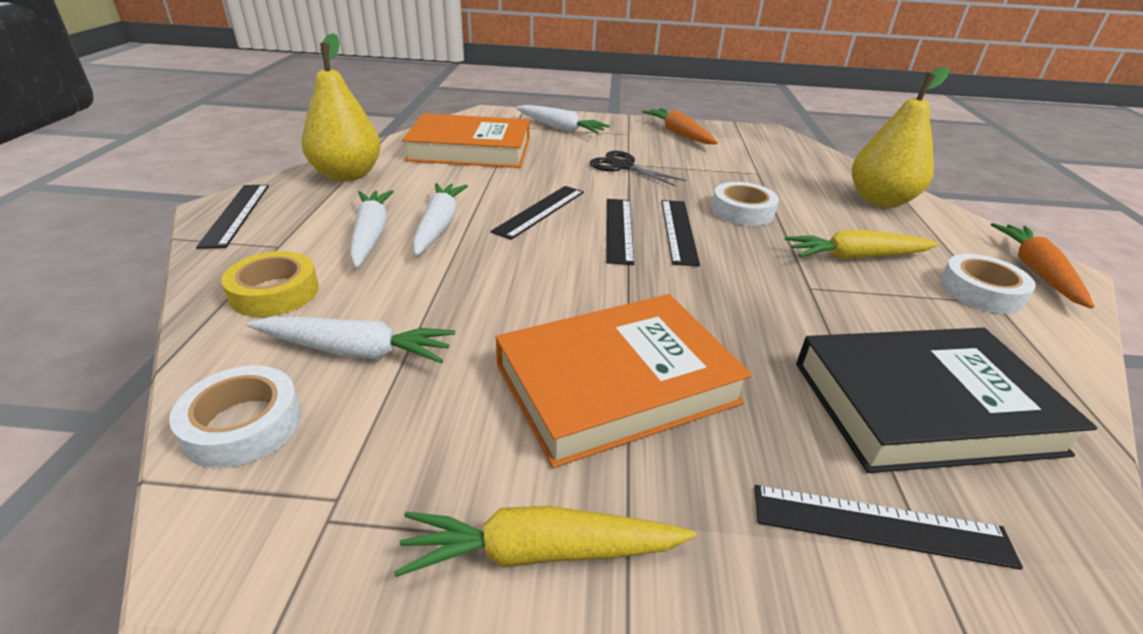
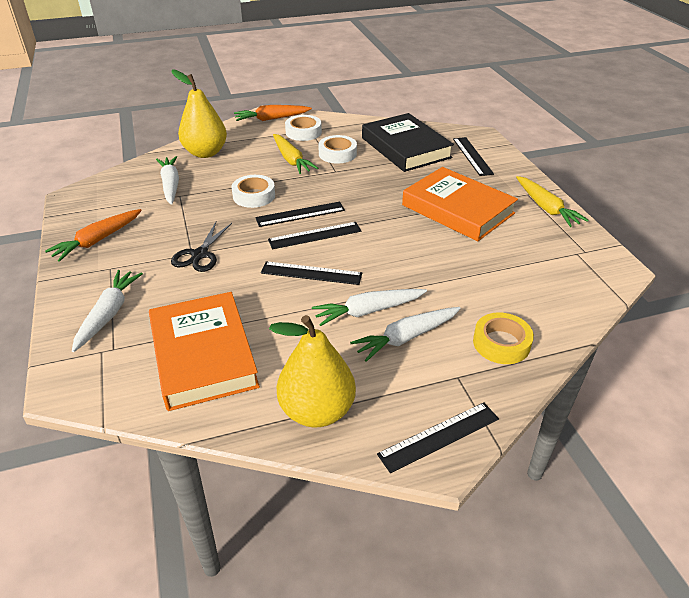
camera: 110 degrees left, 5 degrees up
white tape [169,366,302,468] -> white tape moved to [318,135,357,164]
white carrot [247,317,455,364] -> white carrot moved to [156,156,179,205]

